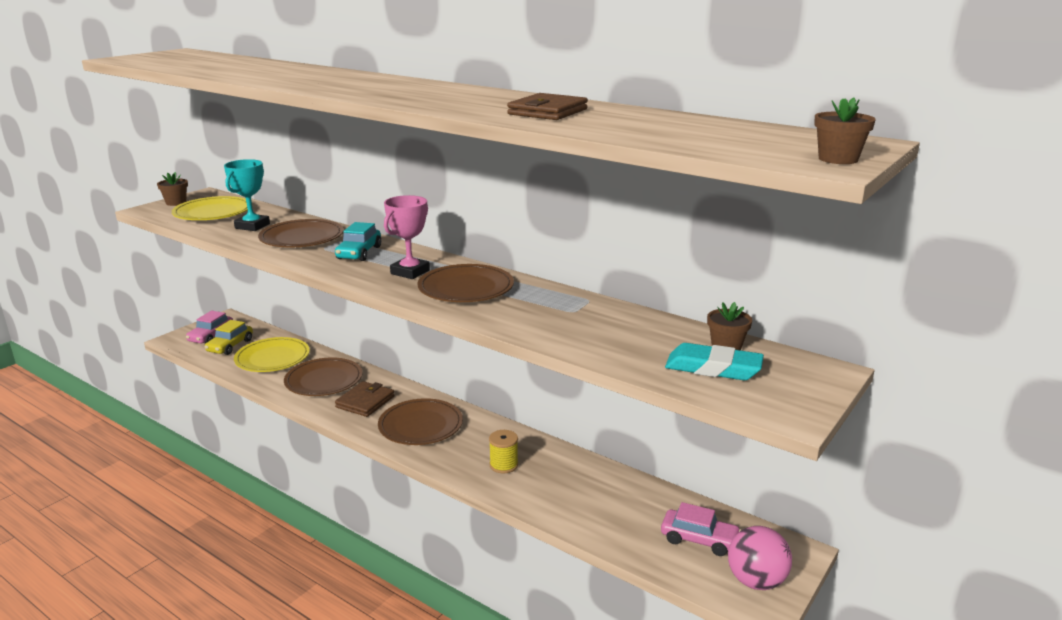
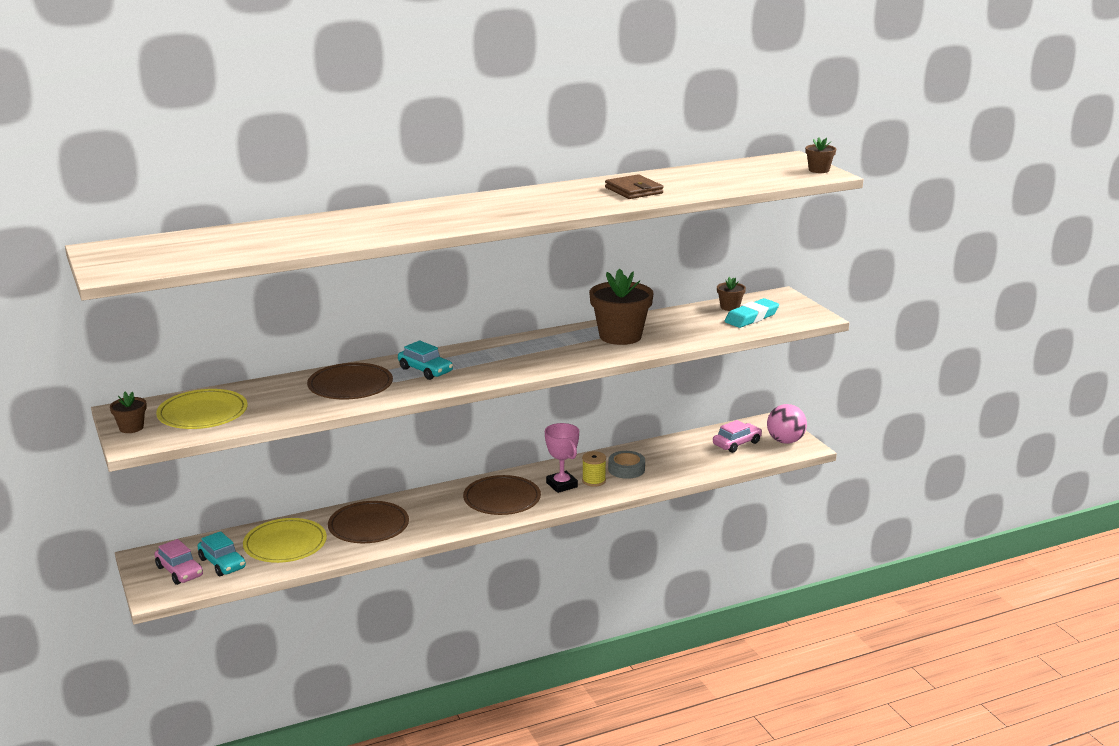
camera: 60 degrees left, 0 degrees up
yellow car [205,320,253,355] -> turquoise car [197,531,246,576]
turquoise trophy [224,159,270,231] -> none
brown wallet [335,381,394,417] -> none
pink trophy [384,195,430,279] -> pink trophy moved to [545,423,579,493]
brown plate [417,264,514,302] -> none
none -> brown flower pot [589,268,654,345]
none -> grey tape [608,451,645,479]

